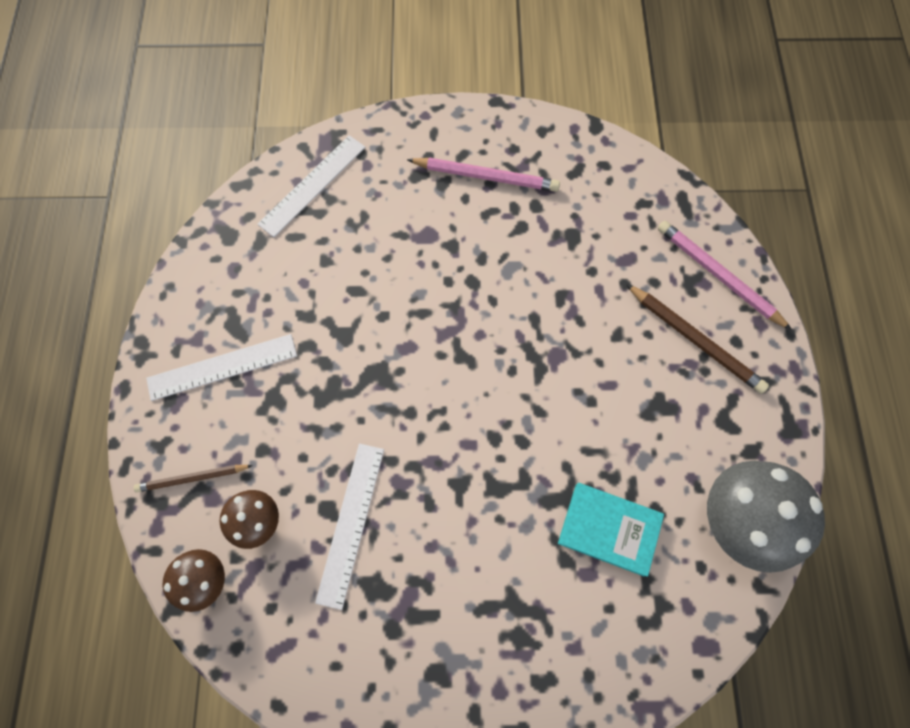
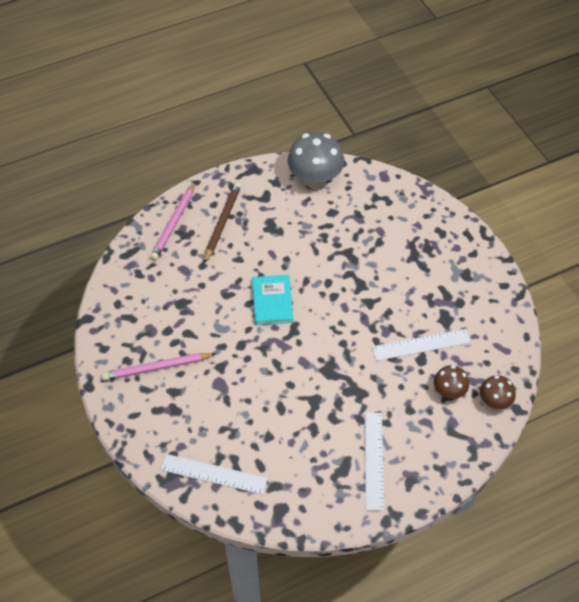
camera: 115 degrees left, 15 degrees down
brown pencil [134,465,253,493] -> none
white ruler [146,334,297,401] -> white ruler turned 45 degrees clockwise [364,413,384,511]
pink pencil [407,157,560,192] -> pink pencil turned 90 degrees counterclockwise [102,353,216,381]
turquoise book [558,483,664,577] -> turquoise book moved to [252,275,294,325]

